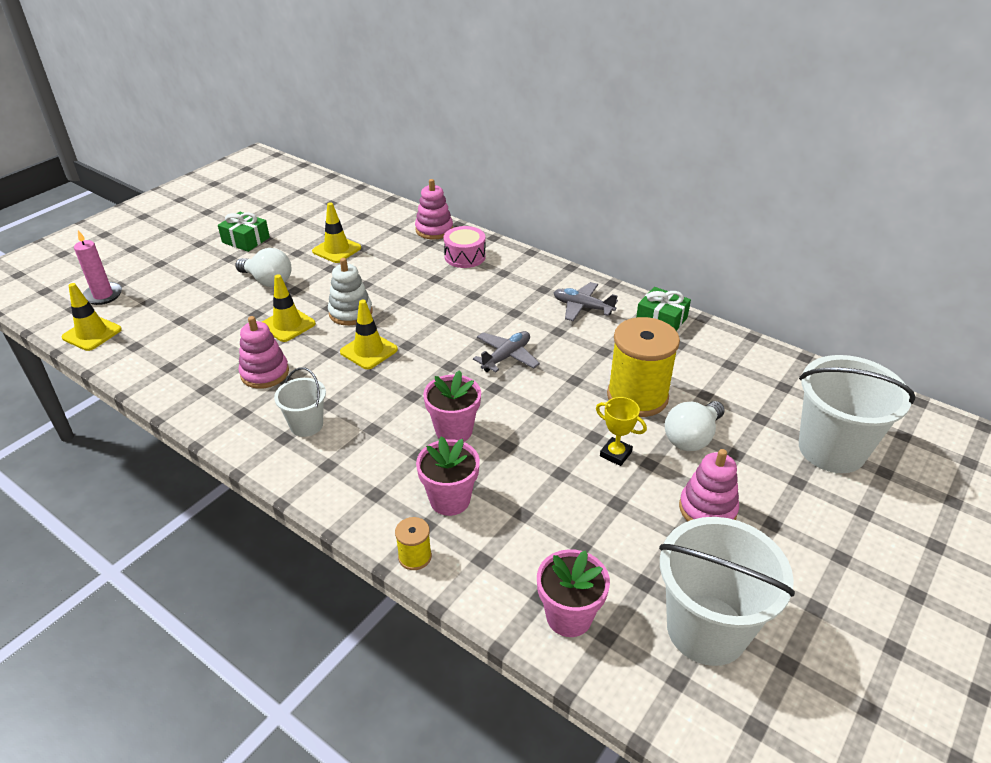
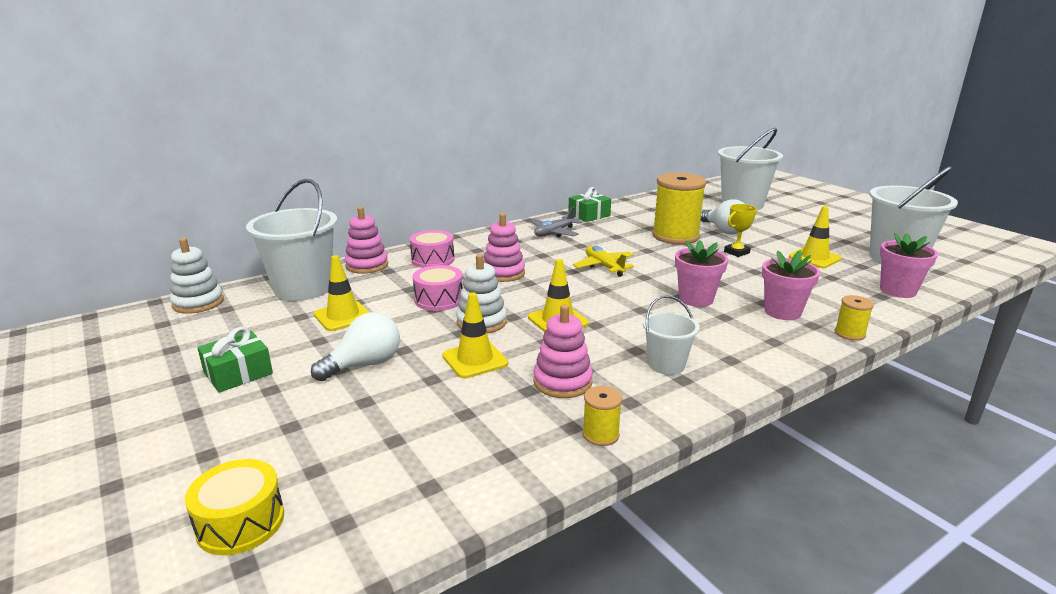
camera: 70 degrees left, 15 degrees down
yellow traffic cone [62,283,122,351] -> yellow traffic cone moved to [789,206,841,268]
pink candle [74,230,122,305] -> yellow drum [185,459,284,555]
grey plane [473,331,540,372] -> yellow plane [573,245,634,277]
pink stacking toy [679,449,739,521] -> pink stacking toy moved to [484,213,525,282]
none -> white stacking toy [170,238,224,314]
none -> white bucket [246,179,337,301]
none -> pink drum [413,265,463,311]
none -> yellow spool [582,386,622,446]

